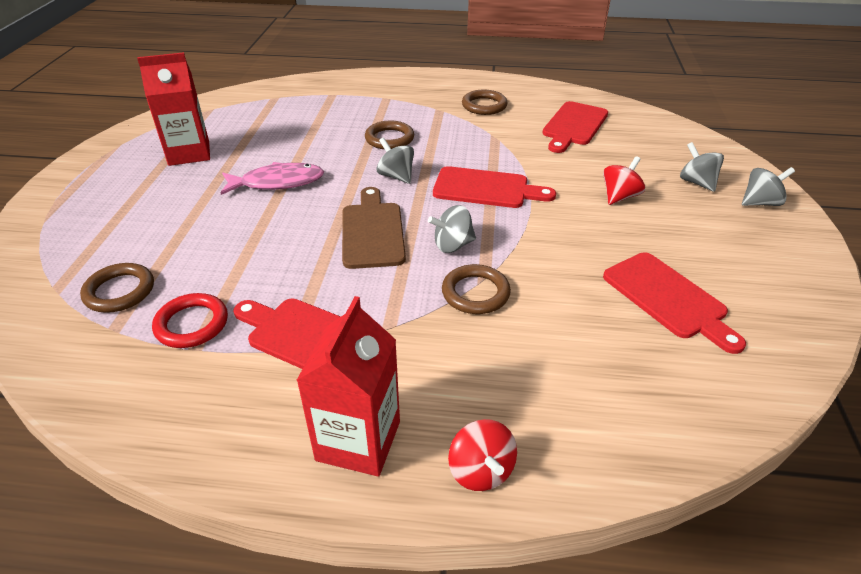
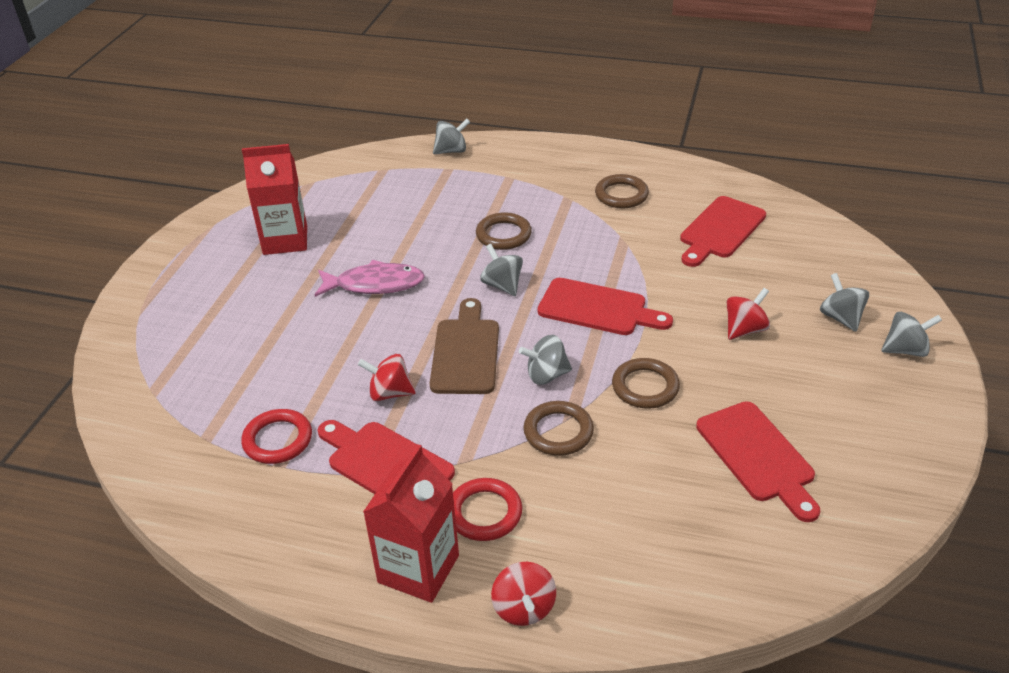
camera: 10 degrees right, 0 degrees up
brown ring [80,263,154,313] -> brown ring moved to [612,358,680,409]
none -> red spinning top [358,354,416,401]
none -> grey spinning top [433,119,470,154]
none -> red ring [453,478,522,541]

